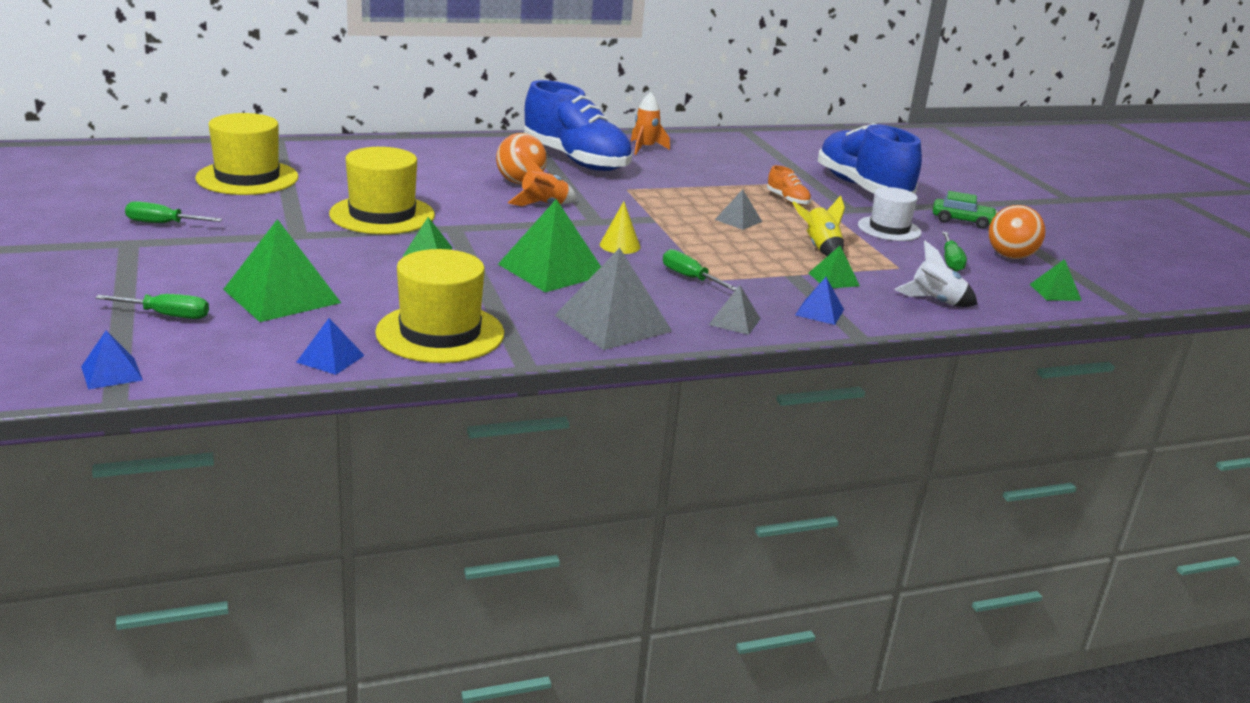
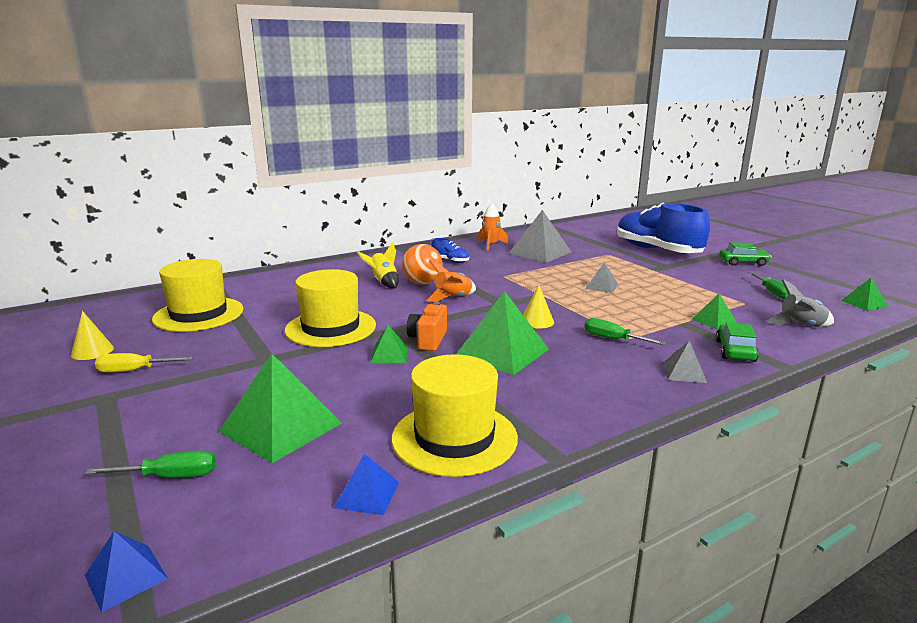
camera: 10 degrees left, 5 degrees down
green screwdriver [125,201,222,223] -> yellow screwdriver [95,353,193,373]
blue shoe [524,80,633,171] -> blue shoe [431,238,469,263], size x0.40
grey pyramid [555,248,673,350] -> grey pyramid moved to [508,210,571,263]
orange shoe [767,165,811,206] -> none
yellow rocket [792,195,845,256] -> yellow rocket moved to [357,243,399,288]
blue pyramid [795,277,844,325] -> green car [716,323,759,362]
white hat [858,187,922,241] -> none
white rocket [894,241,978,307] -> grey rocket [767,279,834,327]
orange ball [989,205,1046,259] -> none
none -> yellow cone [71,311,114,360]
none -> orange camera [407,302,447,351]

